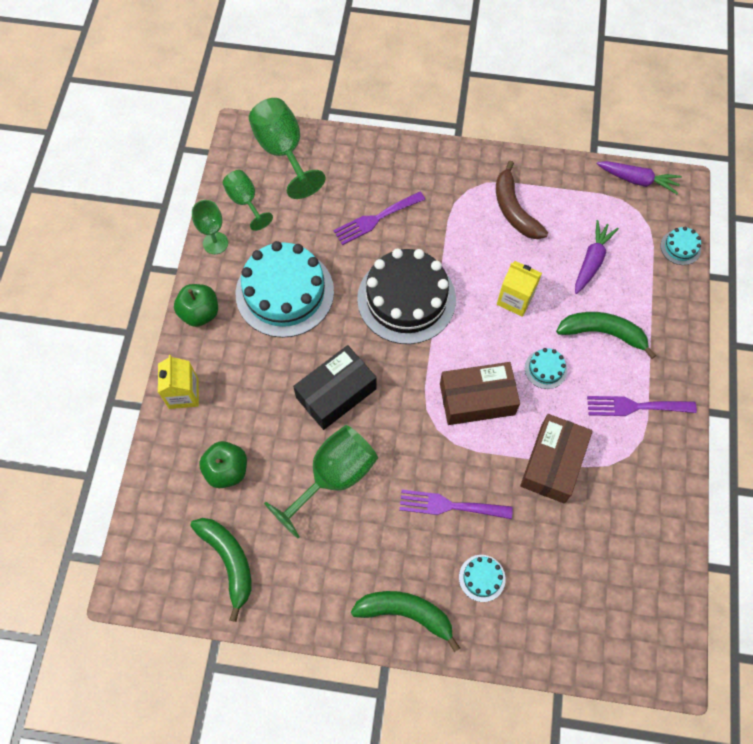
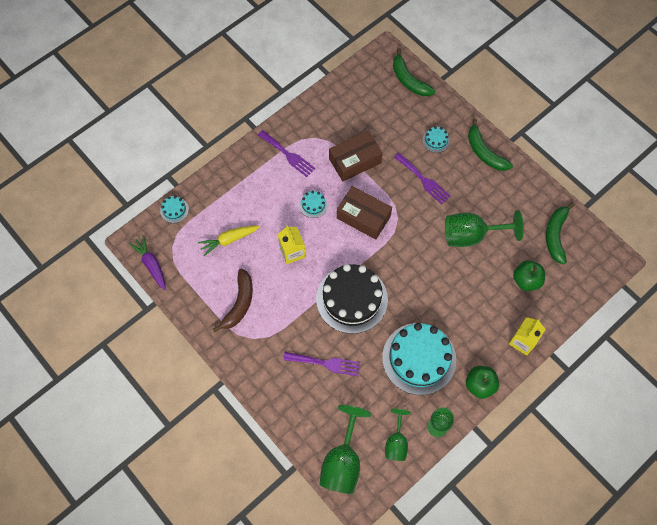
camera: 140 degrees left, 0 degrees up
black box [293,345,377,430] -> none
green banana [556,312,656,359] -> green banana moved to [393,48,436,96]
purple carrot [575,220,619,294] -> yellow carrot [198,226,260,256]

